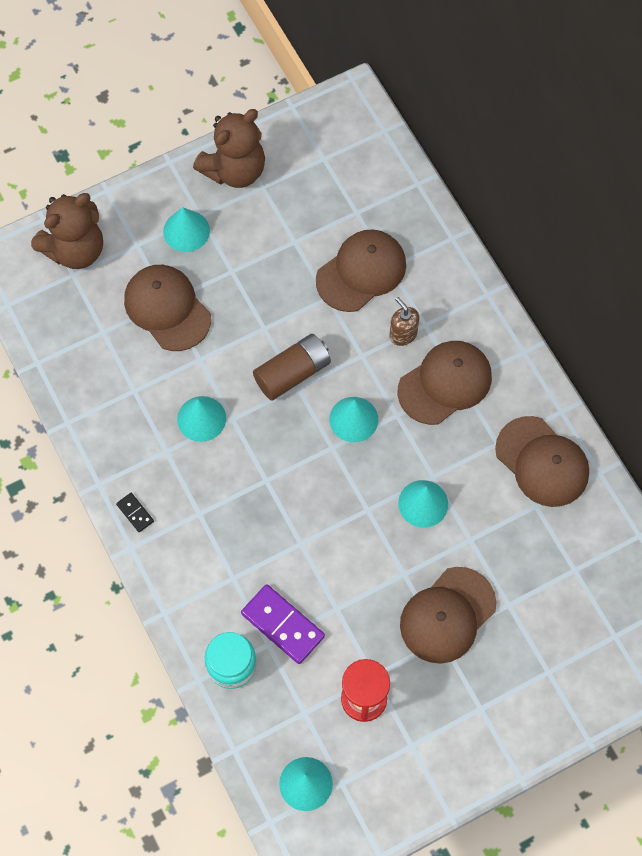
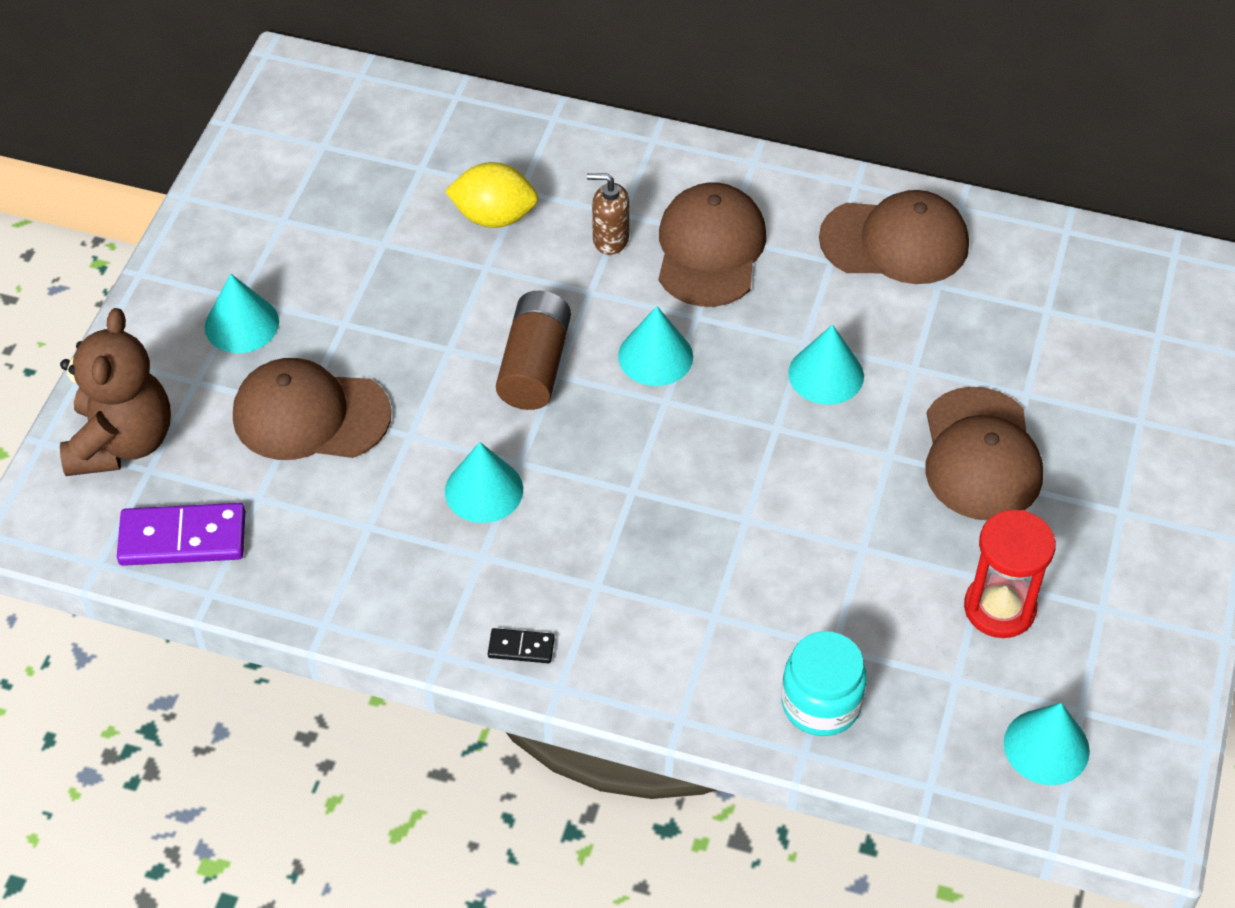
camera: 45 degrees left, 15 degrees down
brown teddy bear [193,109,265,188] -> none
purple domino [241,584,325,664] -> purple domino moved to [117,503,245,566]
brown cap [316,229,406,312] -> yellow lemon [445,162,538,228]

